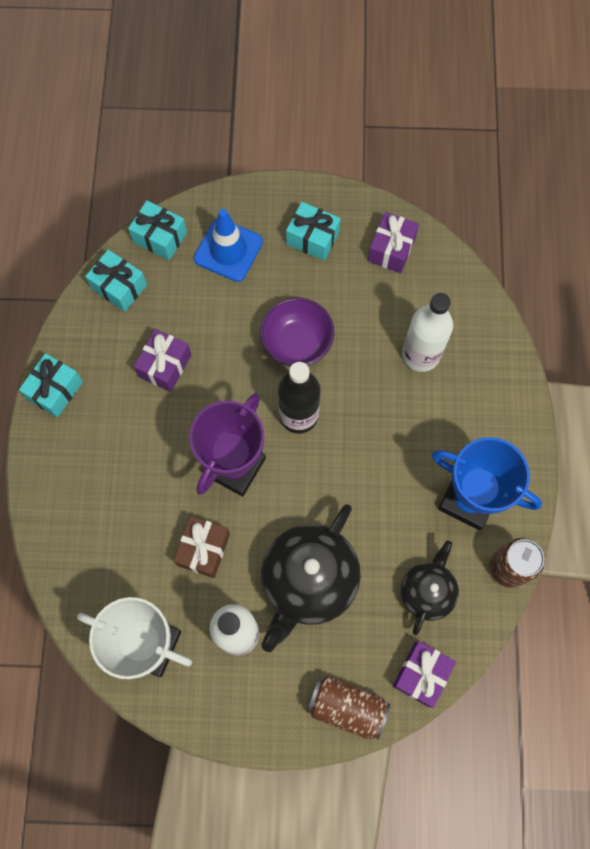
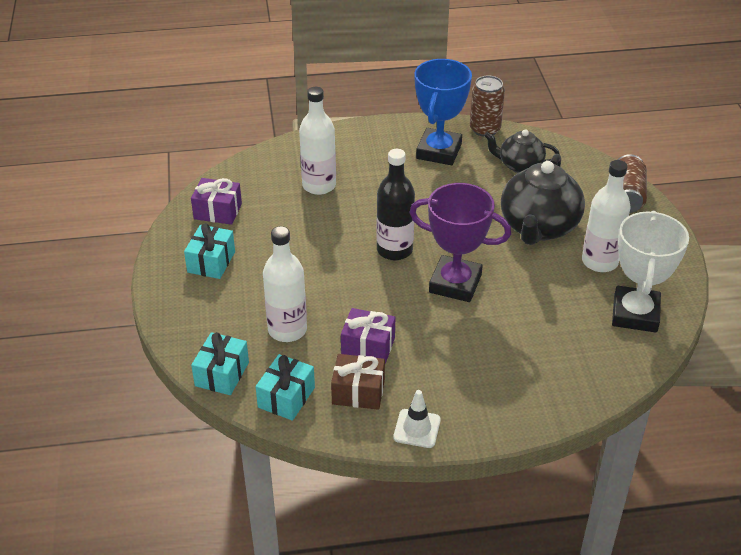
camera: 100 degrees left, 30 degrees down
turquoise gift [19,353,83,418] -> white traffic cone [393,390,441,448]
brown gift [174,516,230,578] -> brown gift moved to [331,354,385,410]
blue traffic cone [194,209,263,282] -> none
purple bowl [260,298,335,366] -> none
black teapot [261,504,361,652] -> black teapot turned 90 degrees clockwise [501,154,585,245]
purple gift [393,641,456,708] -> none
none -> white bottle [263,226,307,342]

